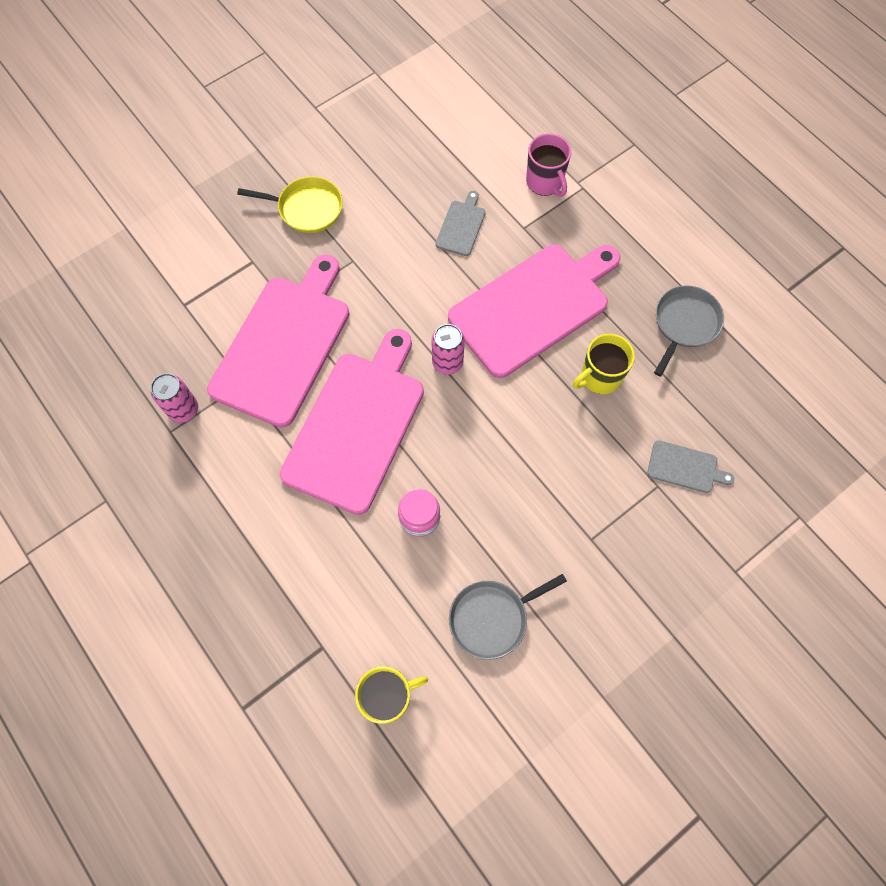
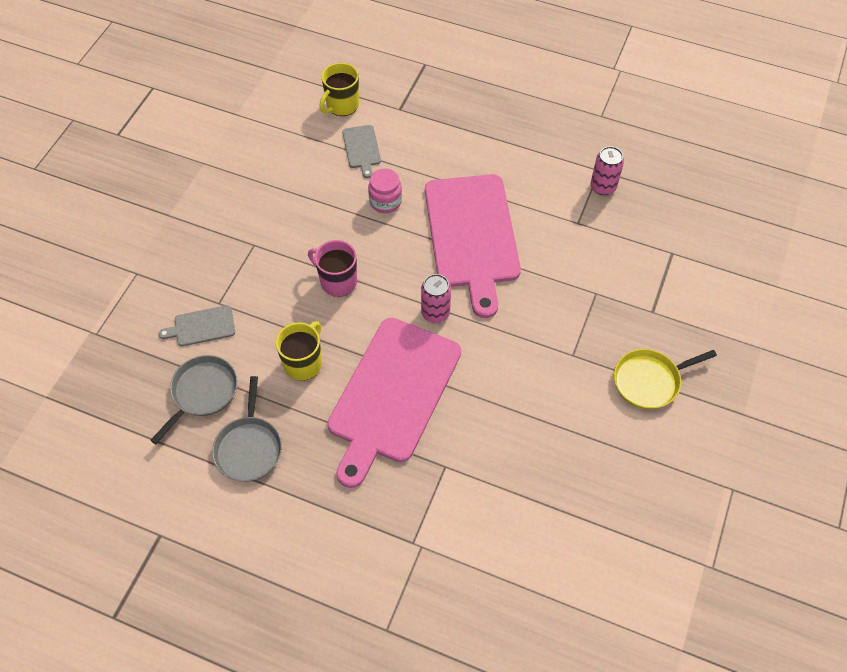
camera: 150 degrees right, 10 degrees down
pink cutting board [207,254,349,428] -> none
grey cutting board [436,191,486,256] -> grey cutting board moved to [342,125,381,178]
grey pan [449,574,567,660] -> grey pan moved to [150,355,238,444]
pink mug [526,133,571,197] -> pink mug moved to [308,240,357,297]

